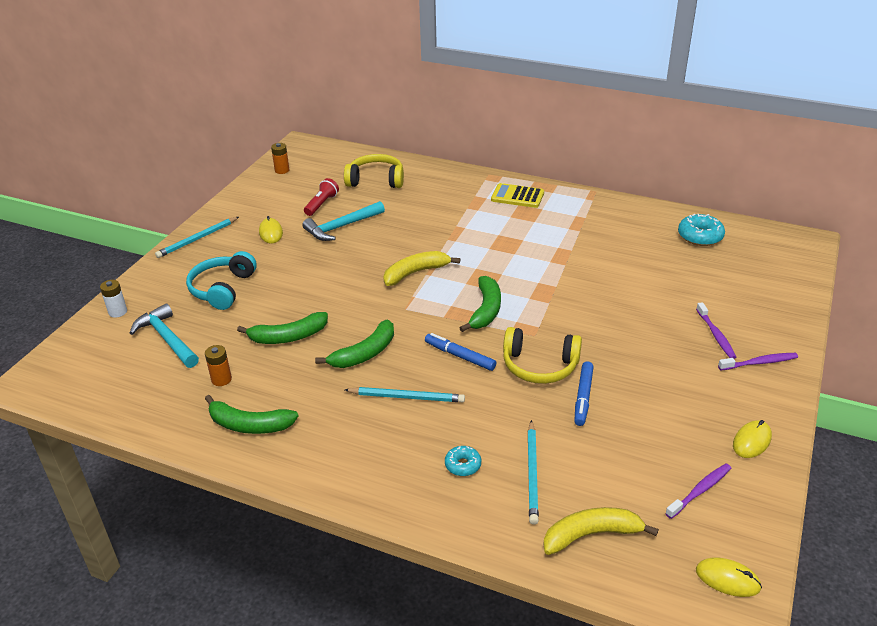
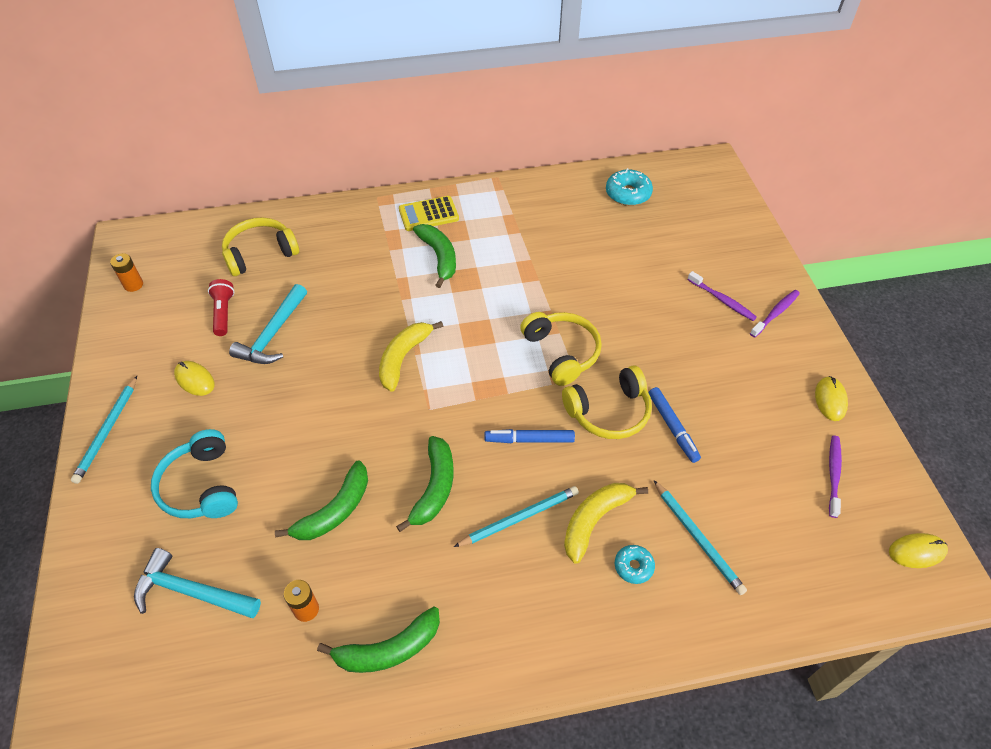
camera: 35 degrees left, 15 degrees up
white battery [100,280,127,318] -> none
green banana [460,276,501,332] -> green banana moved to [413,224,456,288]
yellow banana [544,507,659,555] -> yellow banana moved to [564,483,648,564]
none -> yellow headphones [520,312,602,386]

